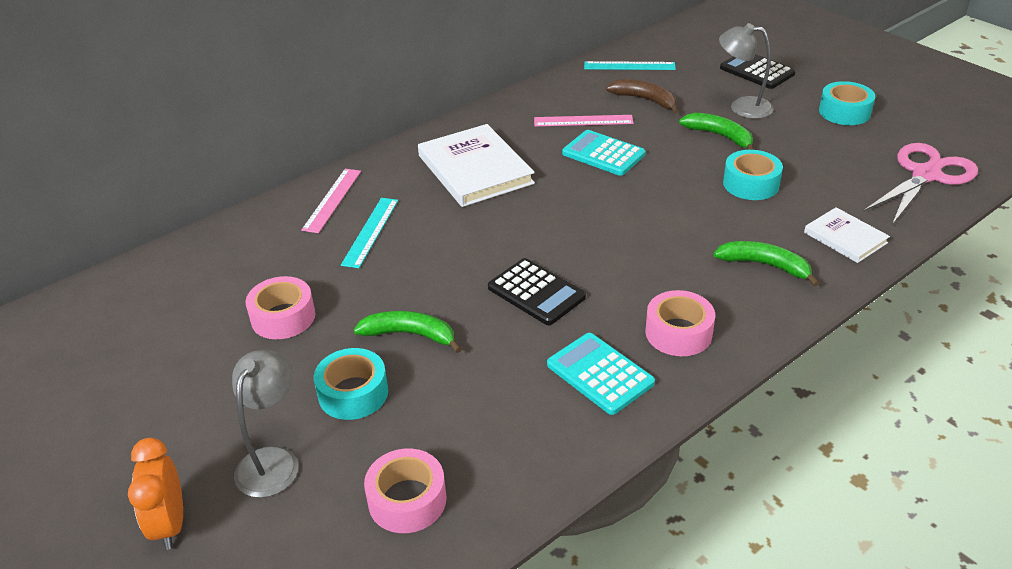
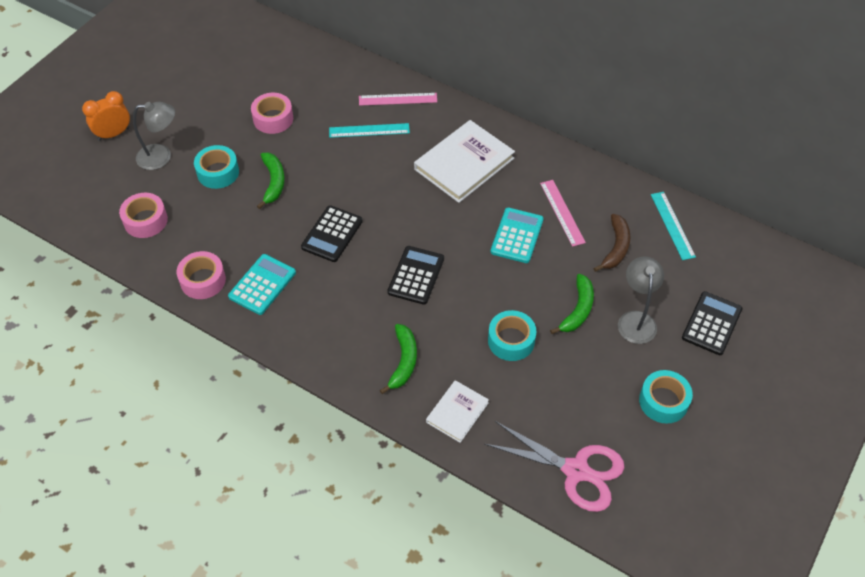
camera: 70 degrees right, 15 degrees up
pink tape [645,290,715,356] -> pink tape moved to [177,251,226,299]
none -> black calculator [387,246,444,304]

